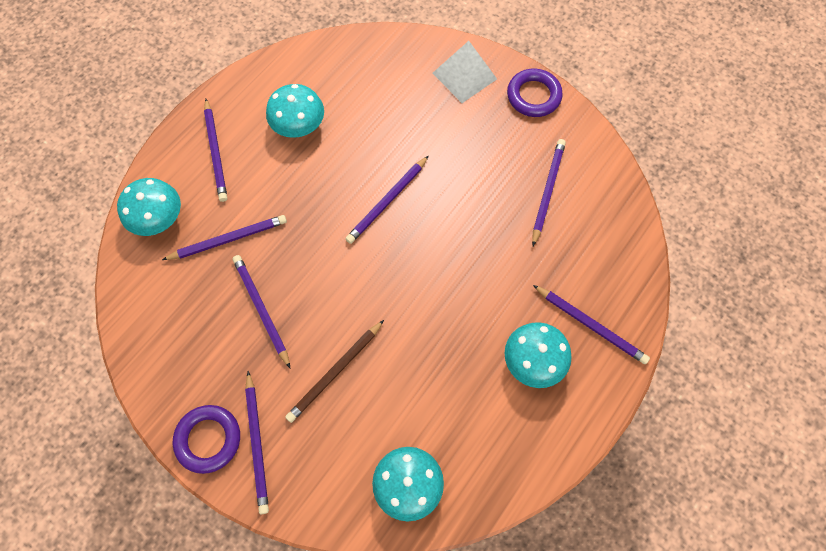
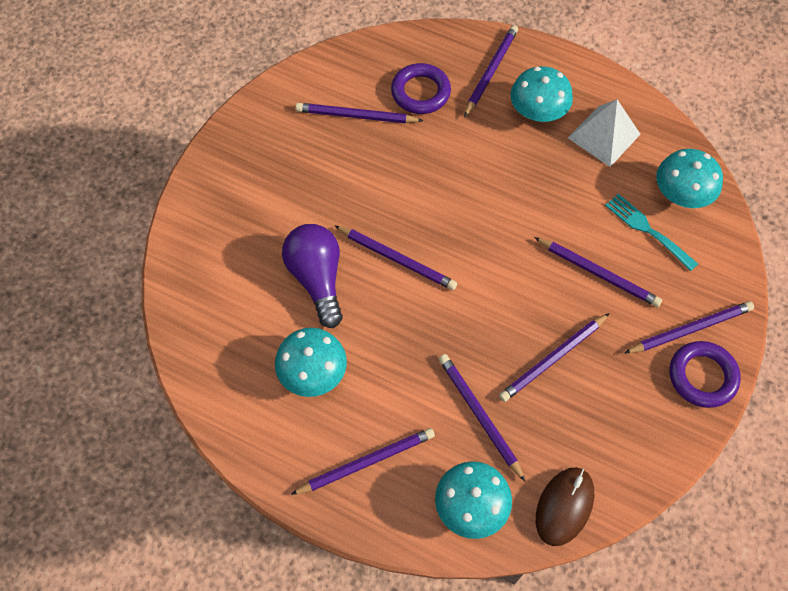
camera: 100 degrees left, 5 degrees down
brown pencil [285,320,384,423] -> purple pencil [534,237,662,307]
white pyramid [433,41,497,103] -> white pyramid moved to [568,99,640,167]
purple ring [507,68,563,117] -> purple ring moved to [391,63,451,114]
none -> purple light bulb [282,224,343,328]
none -> brown mouse [536,467,594,546]
none -> turquoise fork [605,194,698,271]

